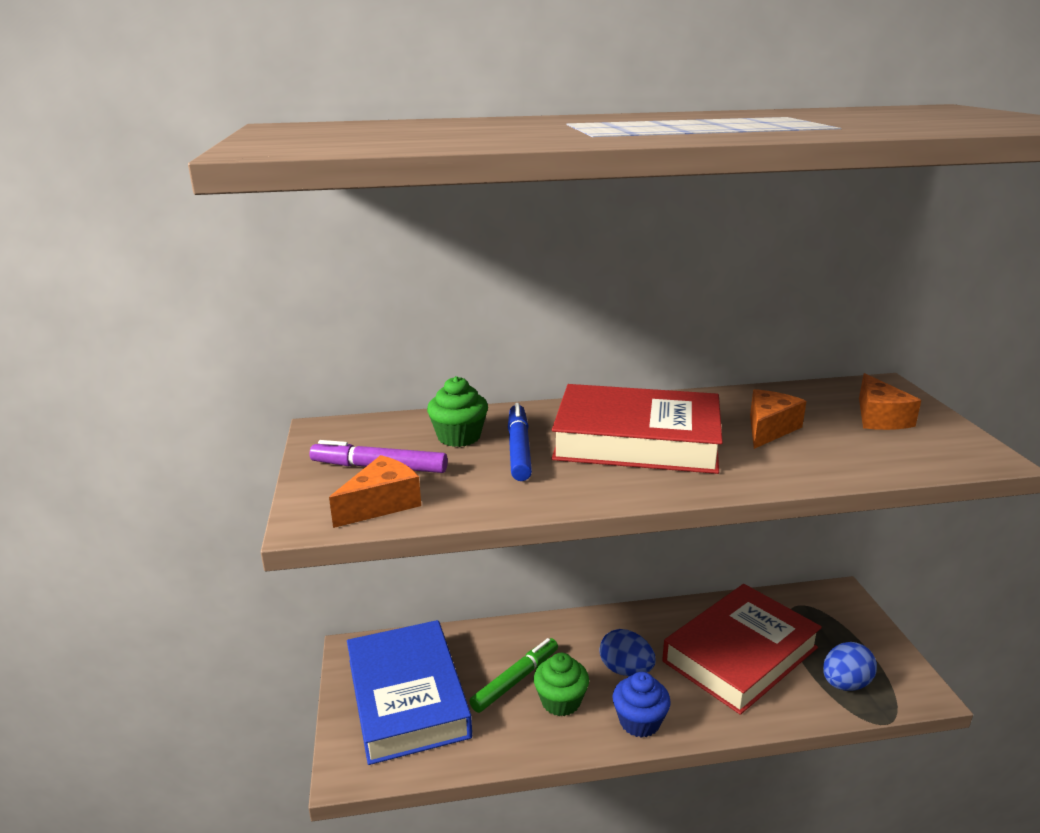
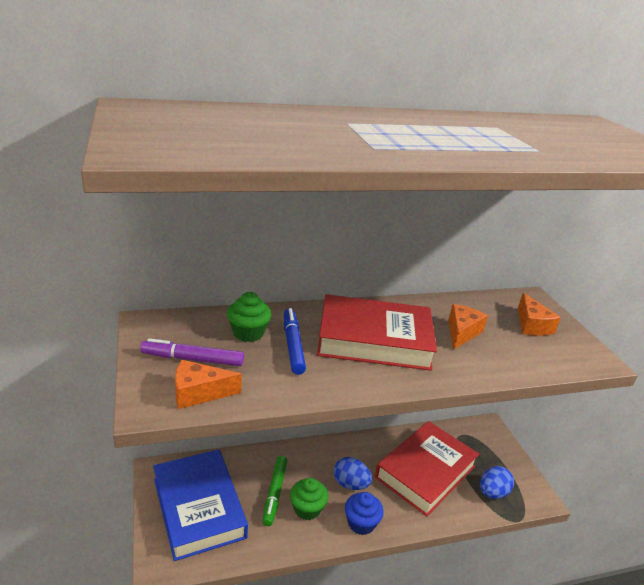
camera: 10 degrees left, 5 degrees up
orange cheese [329,455,421,528] -> orange cheese turned 135 degrees counterclockwise [175,360,242,409]
green marker [469,638,558,713] -> green marker turned 150 degrees clockwise [262,456,287,526]

